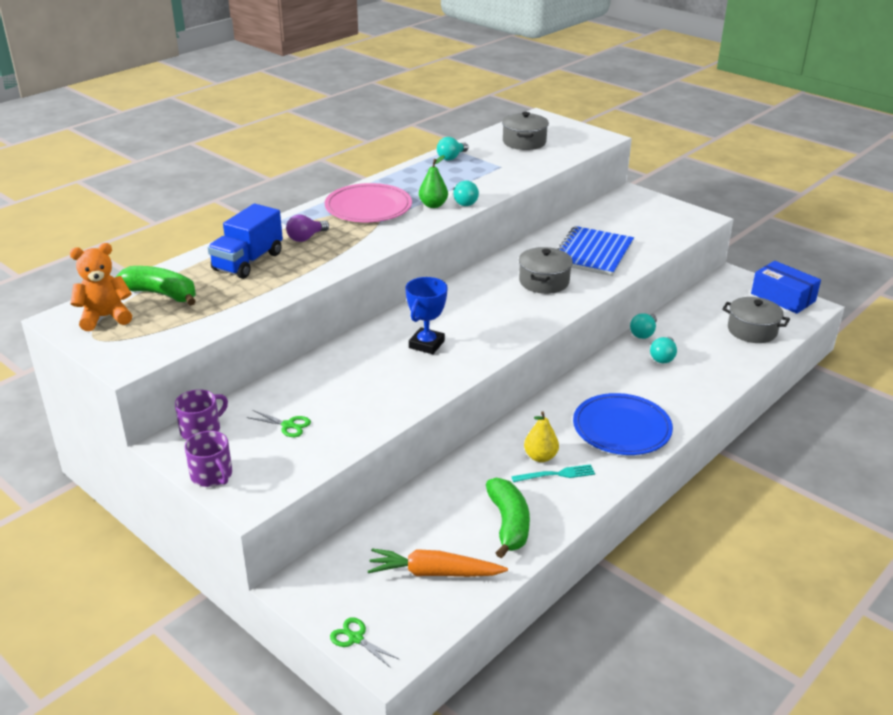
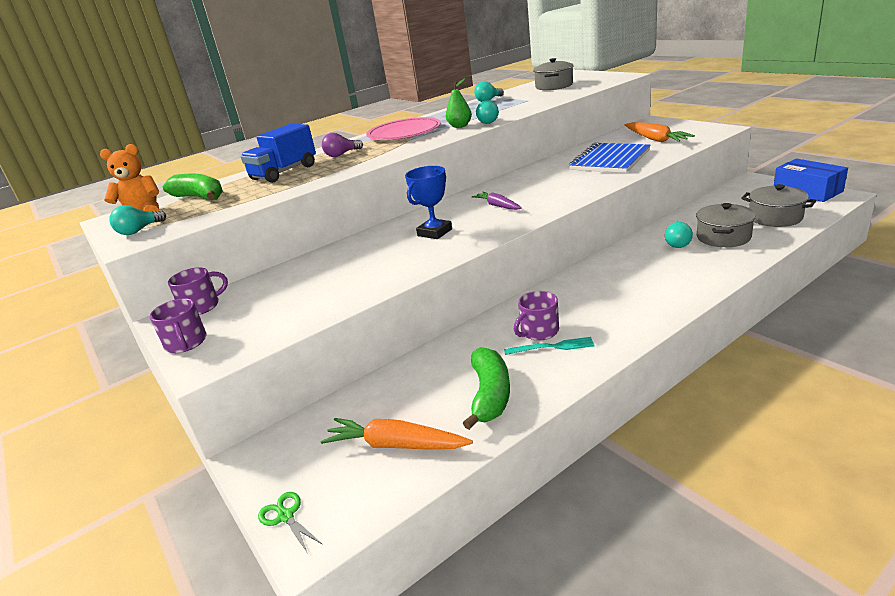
camera: 15 degrees right, 5 degrees down
green scissors [247,410,311,437] -> none
grey pot [519,247,573,294] -> grey pot moved to [696,203,756,247]
yellow pear [524,411,559,462] -> purple mug [514,291,559,341]
blue plate [573,393,673,455] -> none
turquoise light bulb [630,313,657,339] -> turquoise light bulb moved to [109,205,166,235]
none -> purple carrot [472,192,522,210]
none -> orange carrot [625,122,695,142]

